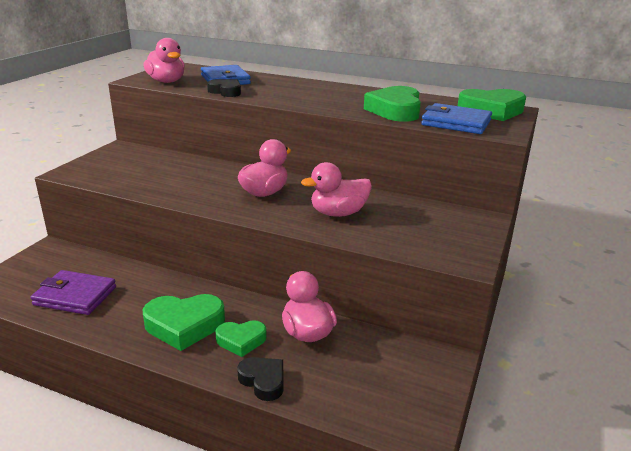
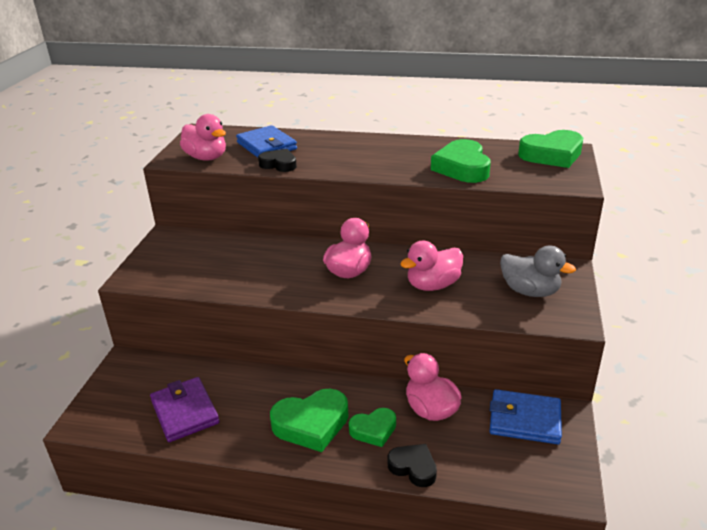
camera: 10 degrees left, 5 degrees up
purple wallet [30,270,116,315] -> purple wallet turned 60 degrees clockwise [150,377,220,442]
blue wallet [421,103,492,134] -> blue wallet moved to [490,389,562,444]
none -> grey duck [500,245,576,297]

